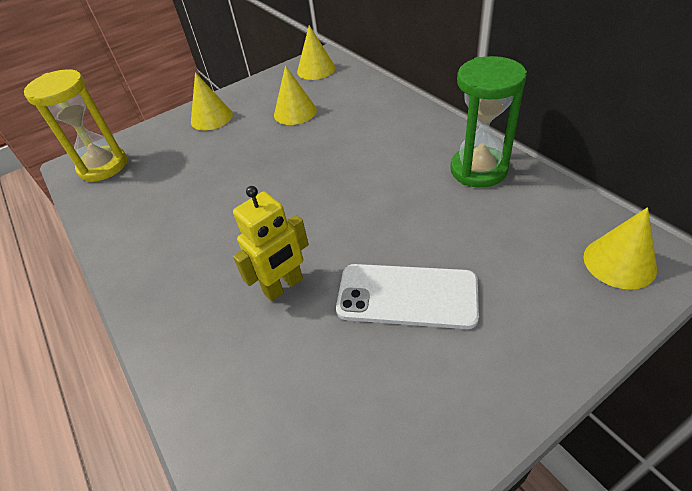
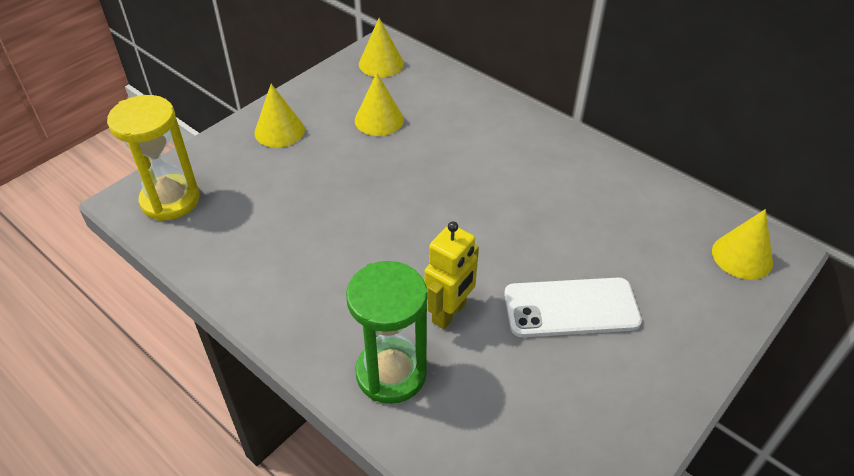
camera: 20 degrees left, 0 degrees up
green hourglass [450,56,527,188] -> green hourglass moved to [346,261,427,404]

